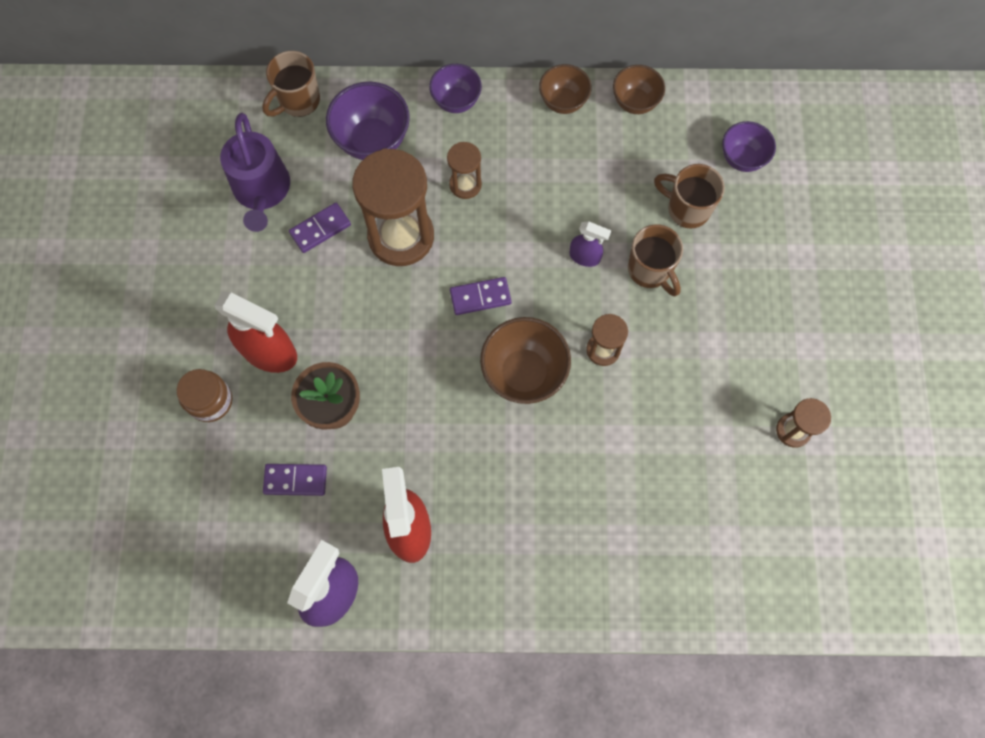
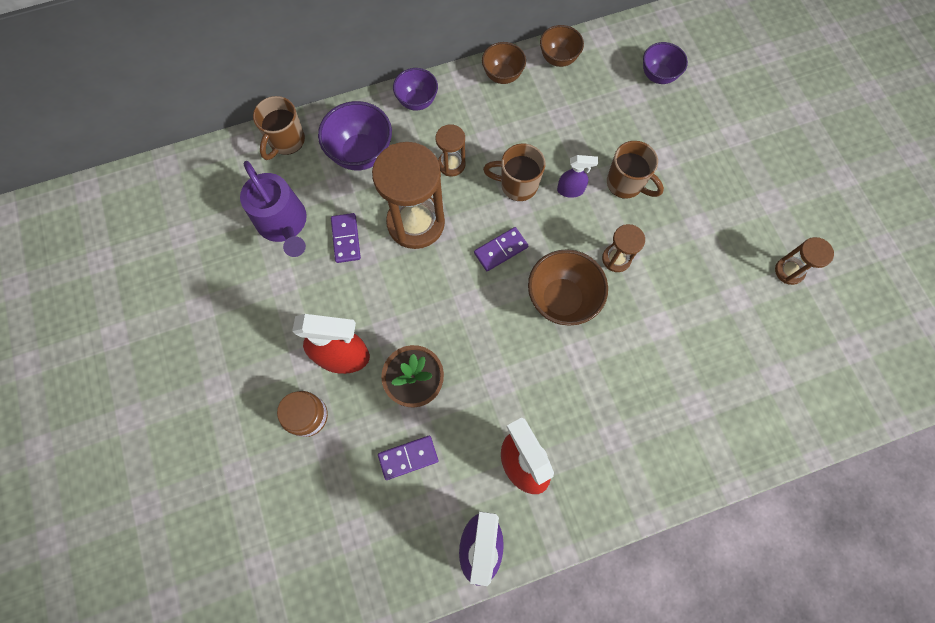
camera: 20 degrees left, 0 degrees up
purple domino [289,203,351,253] -> purple domino turned 45 degrees counterclockwise [331,213,361,263]
brown mug [654,164,725,229] -> brown mug moved to [483,143,545,201]

